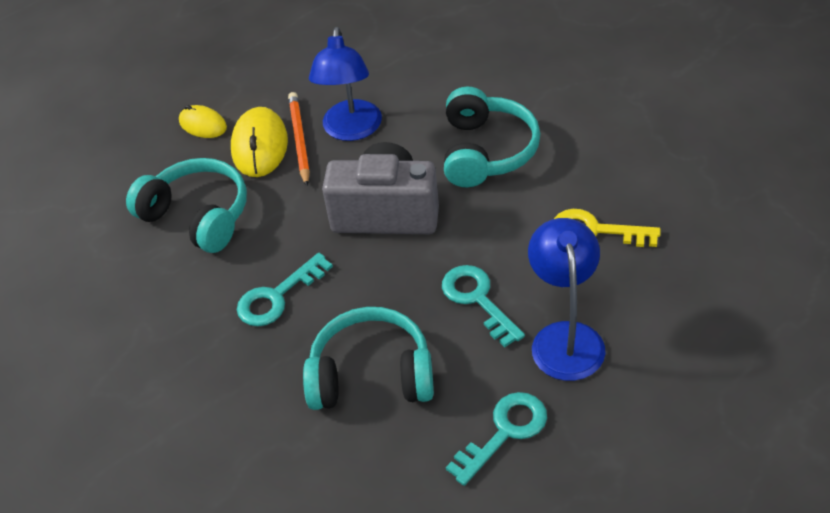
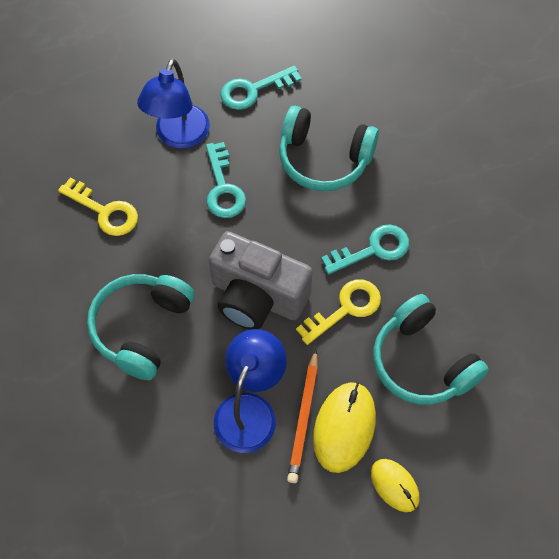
camera: 165 degrees left, 15 degrees up
none -> yellow key [296,279,381,345]

